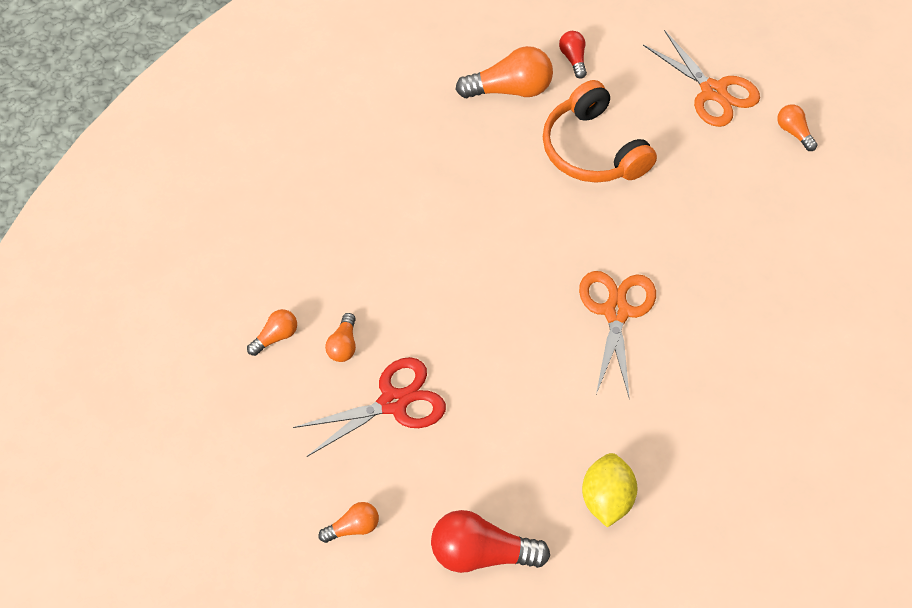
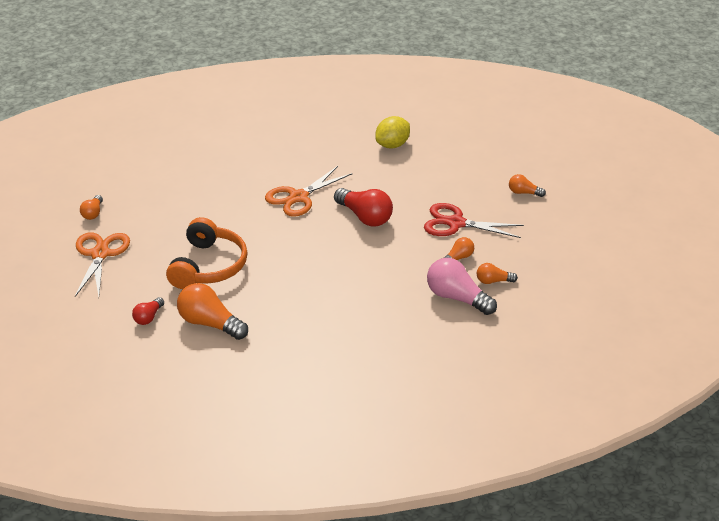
camera: 140 degrees left, 20 degrees down
red light bulb [431,510,550,573] -> red light bulb moved to [334,188,393,227]
none -> pink light bulb [427,258,497,315]

